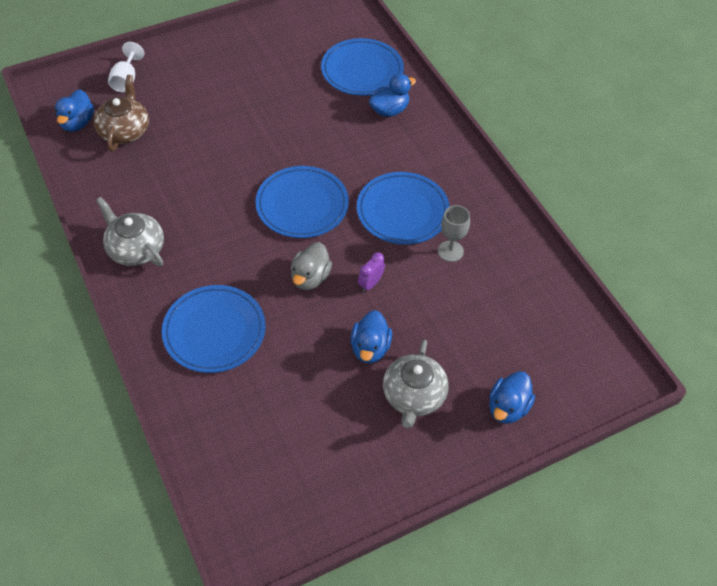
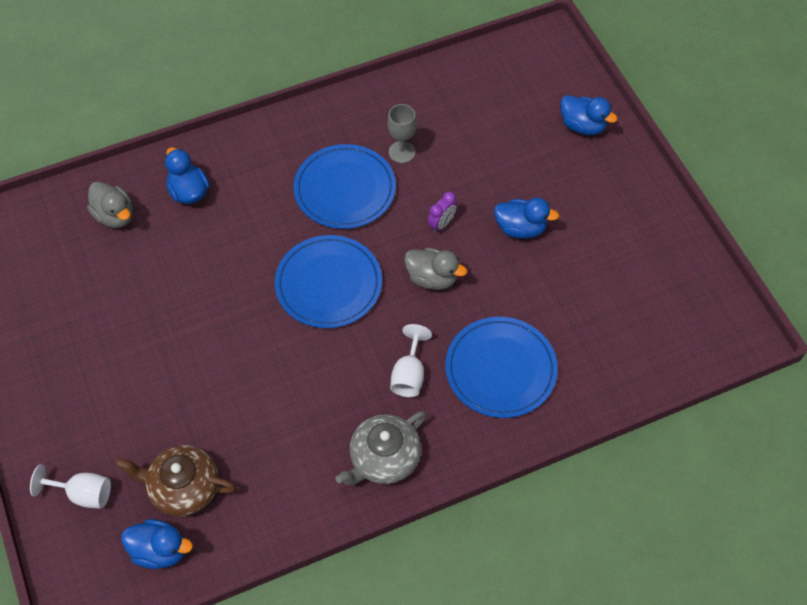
camera: 85 degrees left, 5 degrees up
blue plate [321,38,404,96] -> grey duck [87,182,133,228]
purple clock [358,252,385,292] -> purple clock turned 90 degrees counterclockwise [428,191,457,233]
grey teapot [383,340,449,428] -> none
none -> white goblet [390,324,432,397]

